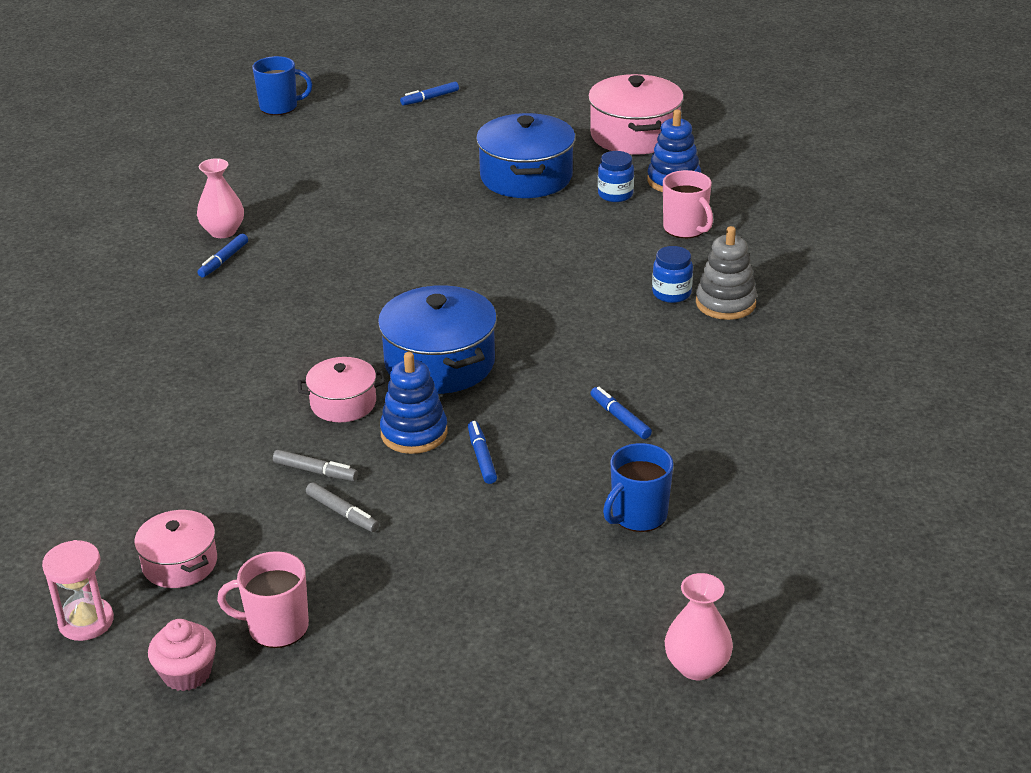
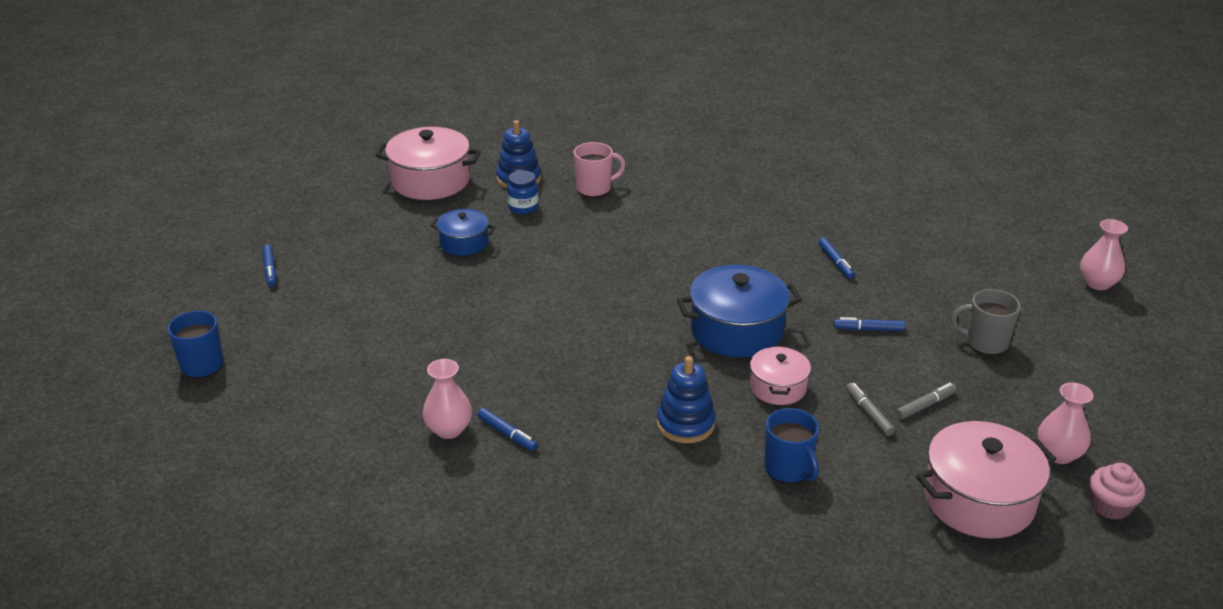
camera: 75 degrees left, 0 degrees up
pink hourglass [42,540,114,641] -> none
pink pot [134,510,217,588] -> pink pot [916,421,1056,539], size x1.73
pink mug [217,551,309,648] -> pink vase [1037,382,1093,464]
grey marker [273,450,358,481] -> grey marker turned 60 degrees counterclockwise [846,383,895,436]
blue stacking toy [380,352,448,454] -> blue stacking toy moved to [657,356,716,443]
blue pot [476,113,576,198] -> blue pot [431,209,495,256], size x0.58
blue marker [590,387,652,439] -> blue marker turned 90 degrees counterclockwise [818,238,855,279]
blue mug [603,443,673,532] -> blue mug moved to [764,408,819,484]
blue jar [652,246,693,303] -> none
grey stacking toy [696,226,757,320] -> none
none -> grey mug [951,289,1021,355]

